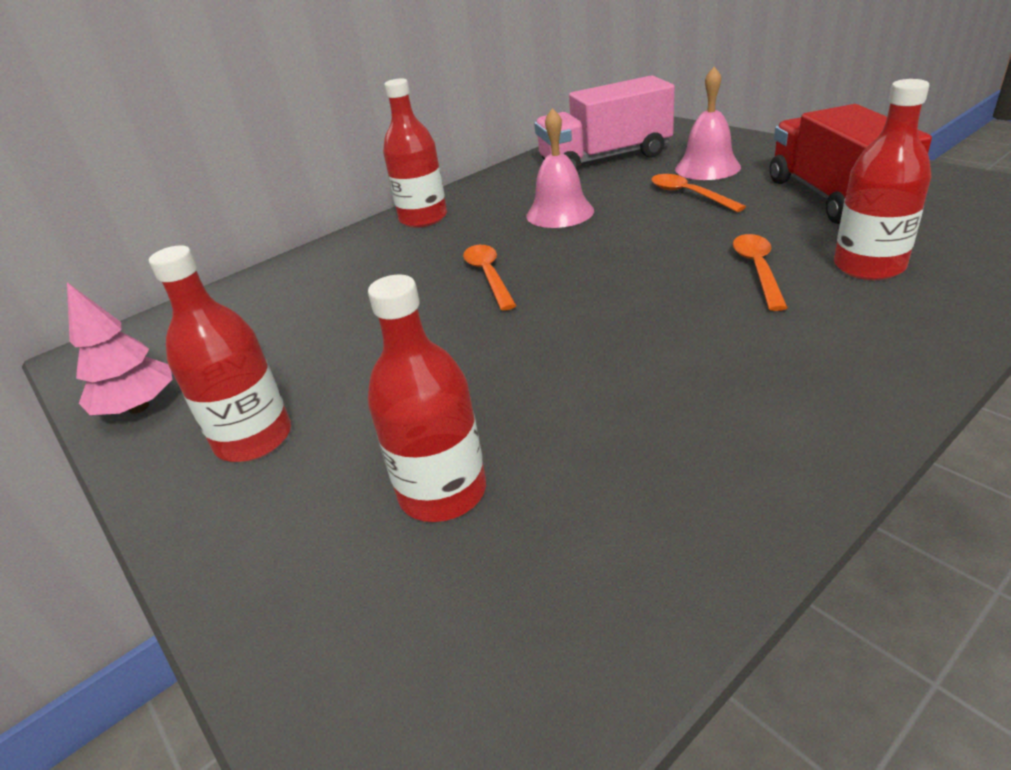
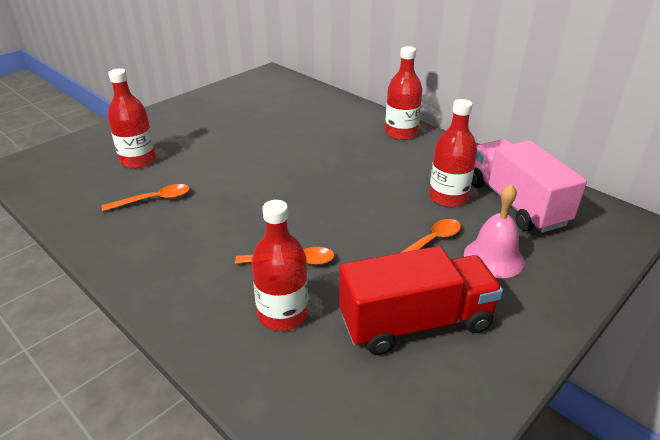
camera: 80 degrees right, 0 degrees up
pink tree [67,282,172,415] -> none
red bottle [149,245,291,462] -> red bottle moved to [429,99,477,207]
orange spoon [463,245,517,311] -> orange spoon moved to [101,184,190,211]
pink bell [526,108,594,228] -> none

